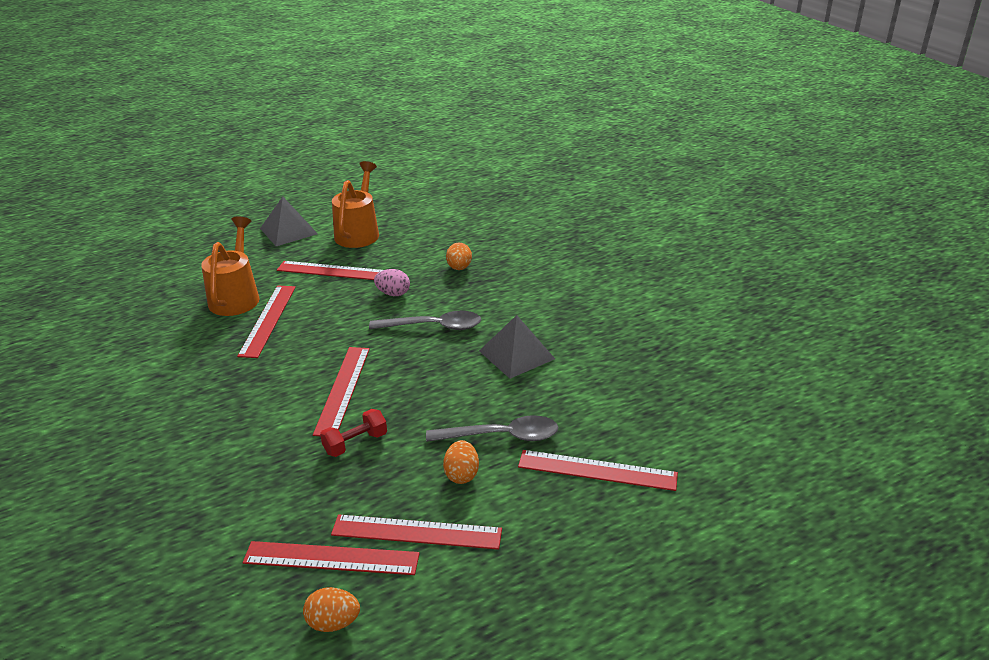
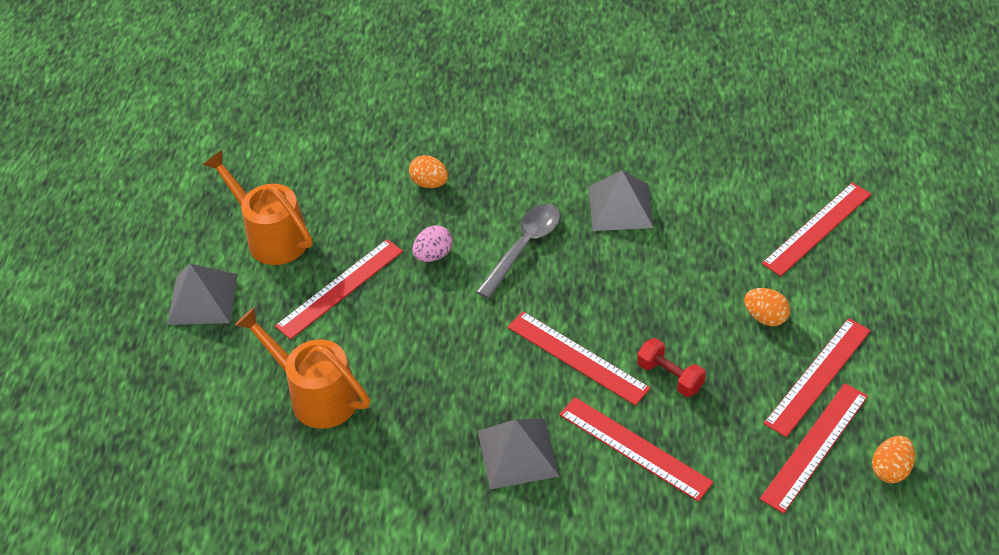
camera: 55 degrees left, 15 degrees up
red ruler [237,286,296,358] -> red ruler moved to [559,397,714,502]
red dumbbell [320,409,387,457] -> red dumbbell turned 45 degrees counterclockwise [637,338,706,397]
grey spoon [426,415,558,442] -> none
none -> grey pyramid [478,419,559,489]

